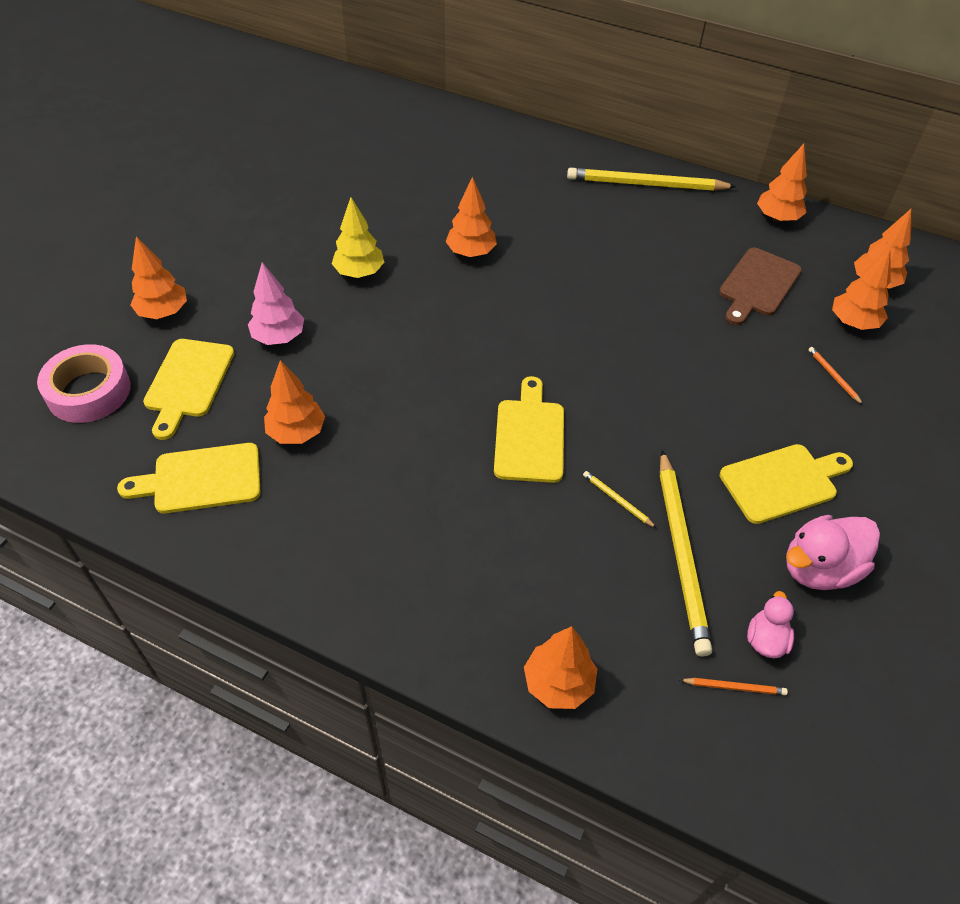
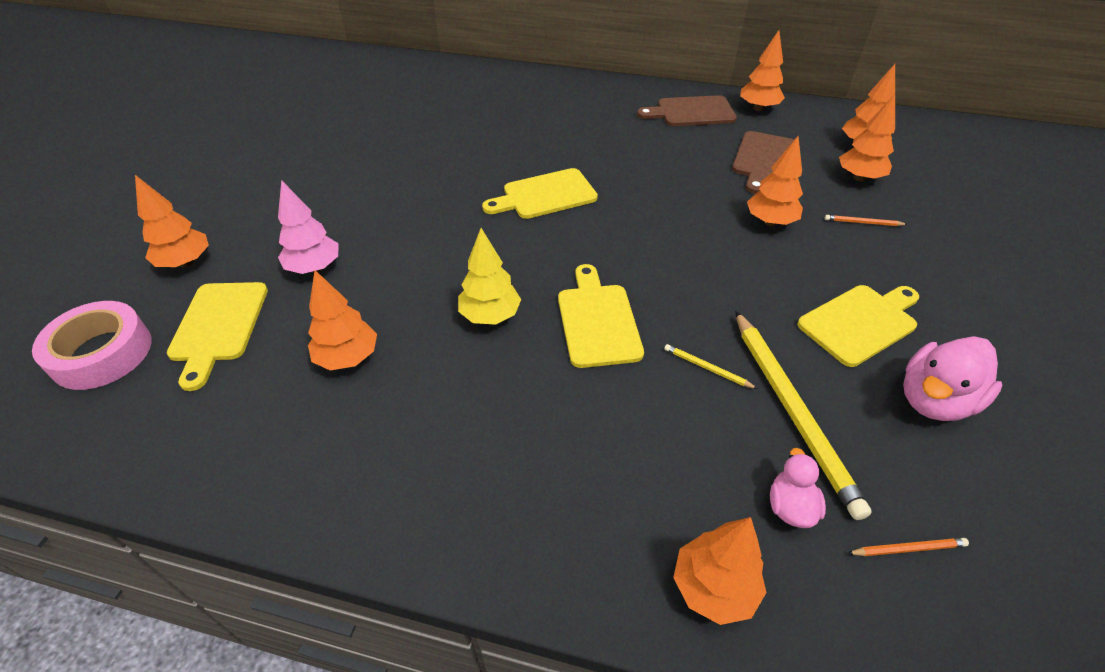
camera: 10 degrees left, 5 degrees down
yellow cutting board [117,443,261,514] -> yellow cutting board moved to [482,168,598,219]
yellow tree [332,197,384,278] -> yellow tree moved to [458,228,521,325]
orange tree [446,177,497,257] -> orange tree moved to [747,136,803,226]
yellow pencil [567,168,736,191] -> none
pink duck [747,591,794,659] -> pink duck moved to [770,448,826,528]
orange pencil [808,347,863,405] -> orange pencil turned 45 degrees counterclockwise [825,215,908,226]
none -> brown cutting board [637,95,737,126]

